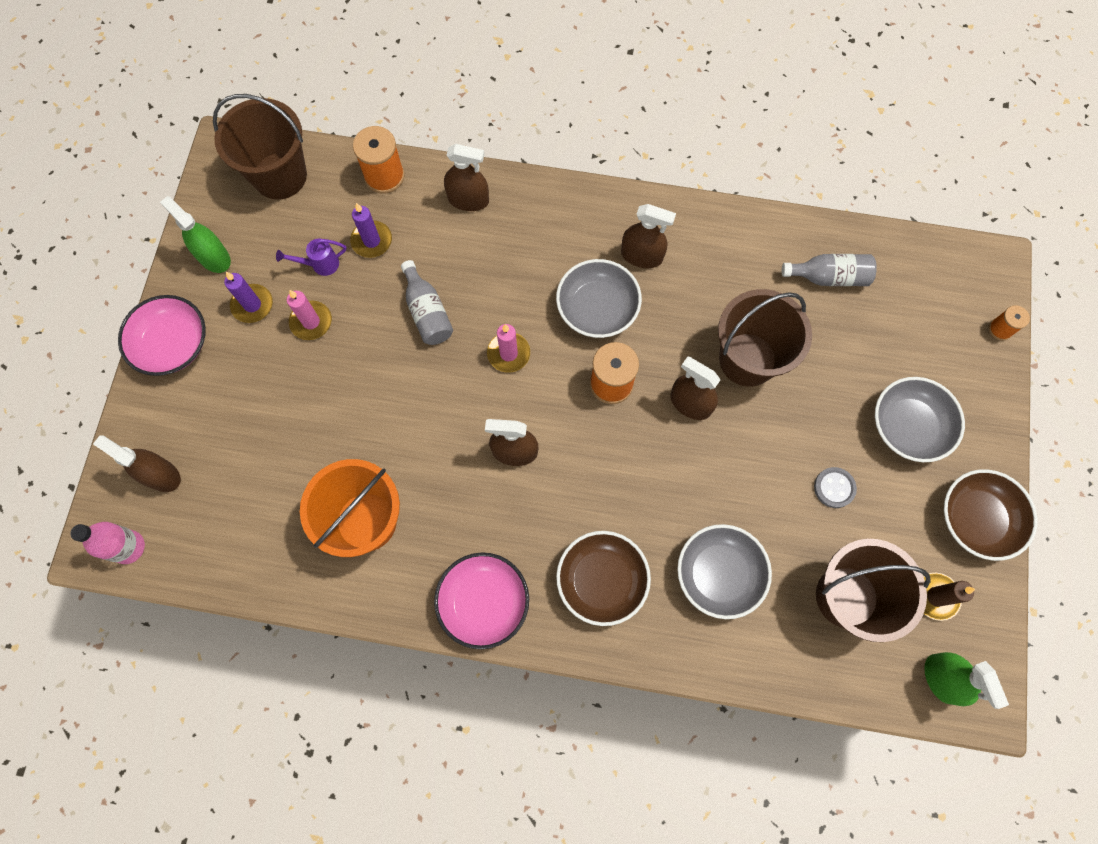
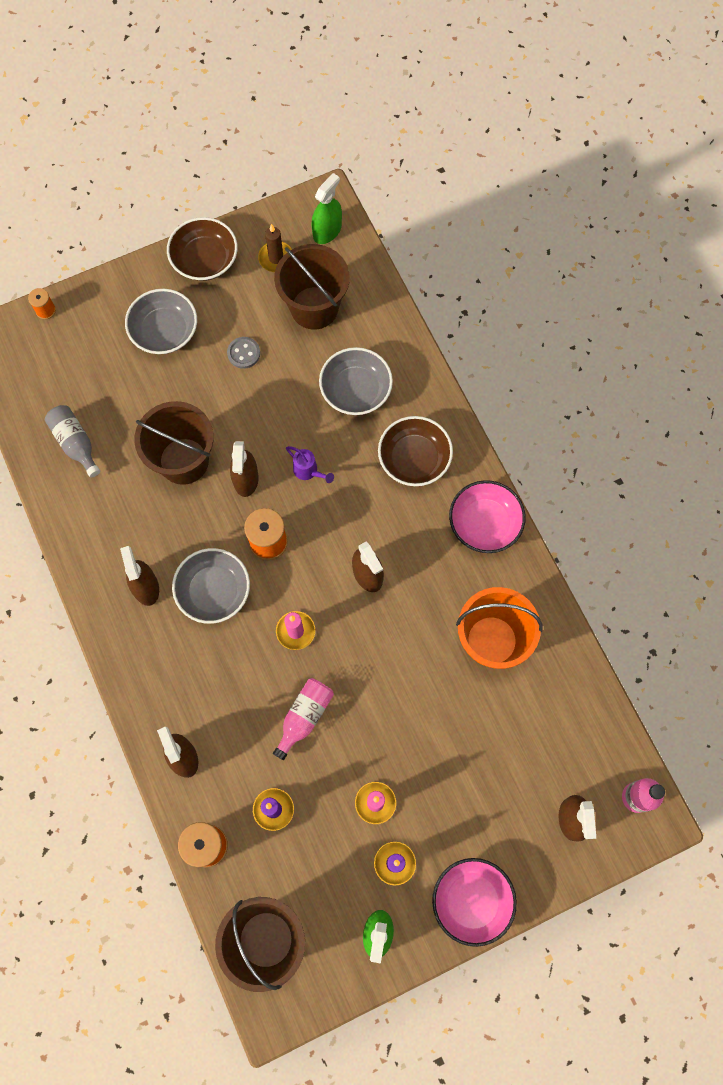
camera: 125 degrees left, 0 degrees up
purple watering can [276,238,347,276] -> purple watering can moved to [286,446,334,483]
grey bottle [401,260,453,345] -> pink bottle [273,678,334,760]

